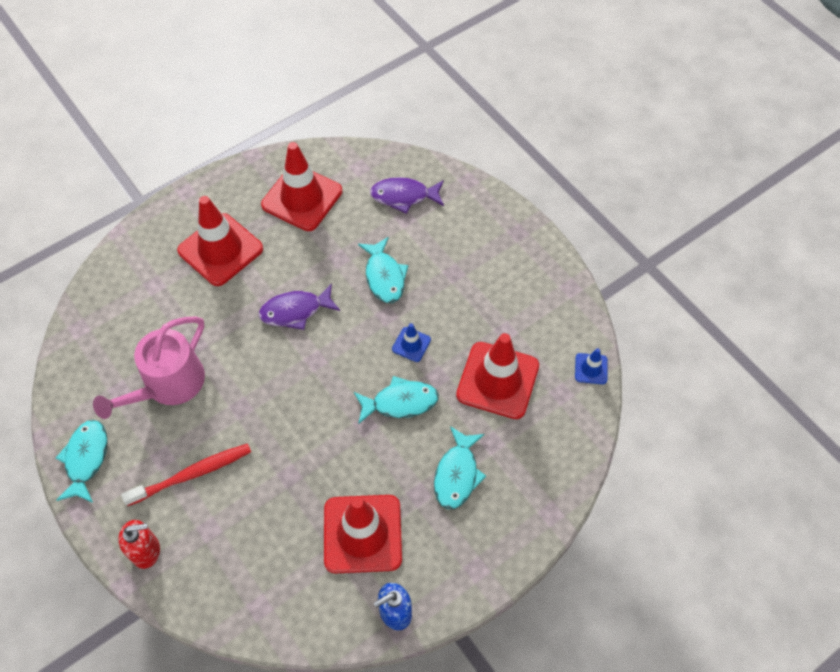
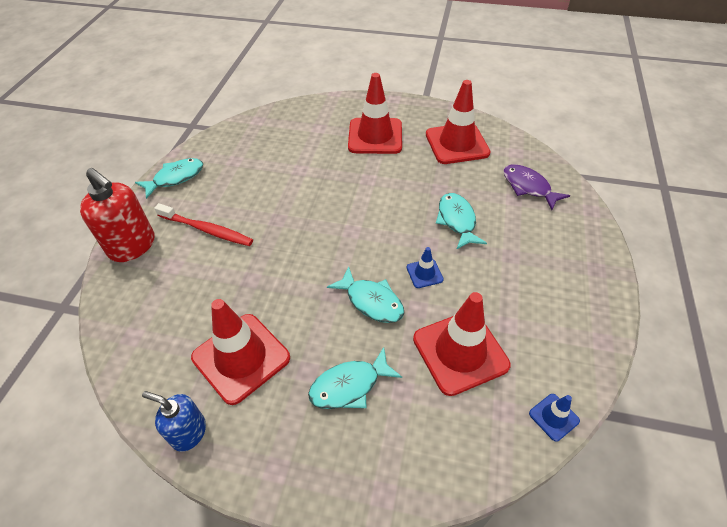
camera: 50 degrees right, 10 degrees down
pink watering can [93,316,205,419] -> none
red soap dispenser [118,520,160,569] -> red soap dispenser [80,168,154,262], size x1.63
purple fish [259,283,340,330] -> none
turquoise fish [358,237,408,303] -> turquoise fish turned 135 degrees clockwise [436,193,487,250]

